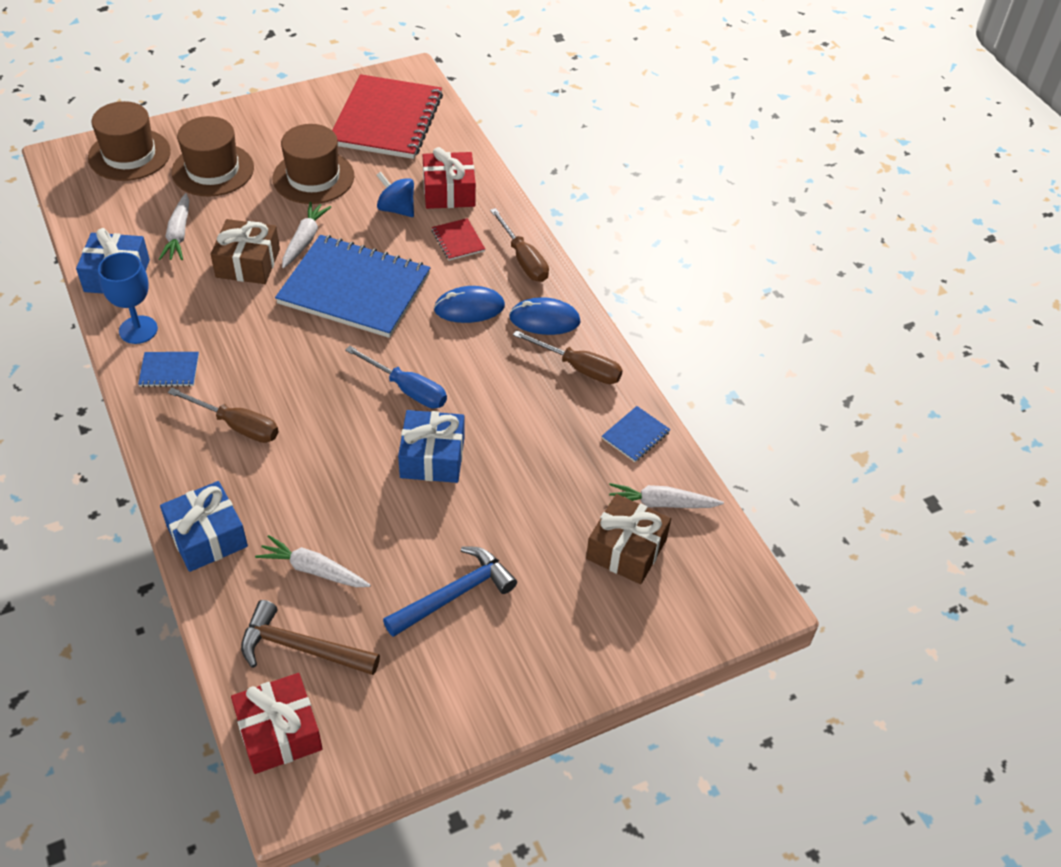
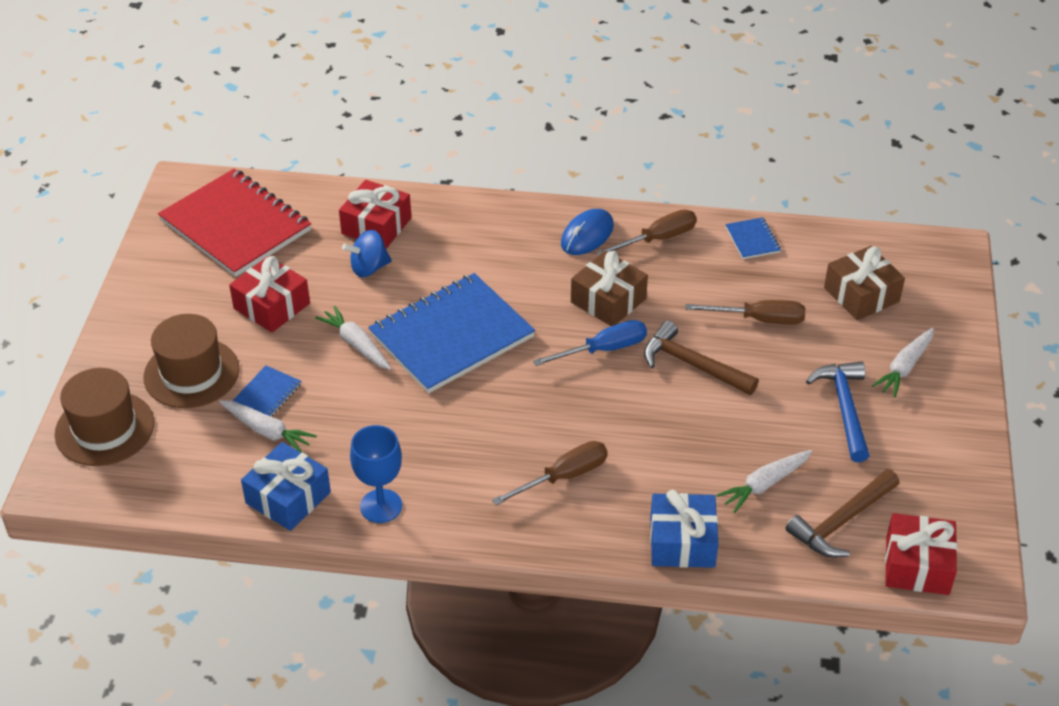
camera: 55 degrees left, 5 degrees down
blue notebook [138,352,199,387] -> blue notebook moved to [233,365,301,417]
brown gift [211,219,280,284] -> brown gift moved to [571,251,648,326]
brown hat [273,124,354,204] -> red gift [229,256,310,333]
blue gift [398,410,465,483] -> brown hammer [644,321,759,395]
red notebook [432,218,485,261] -> none
blue mouse [434,286,505,323] -> none
brown screwdriver [490,208,549,282] -> brown screwdriver moved to [685,300,805,325]
white carrot [609,483,724,508] -> white carrot moved to [872,328,934,398]

